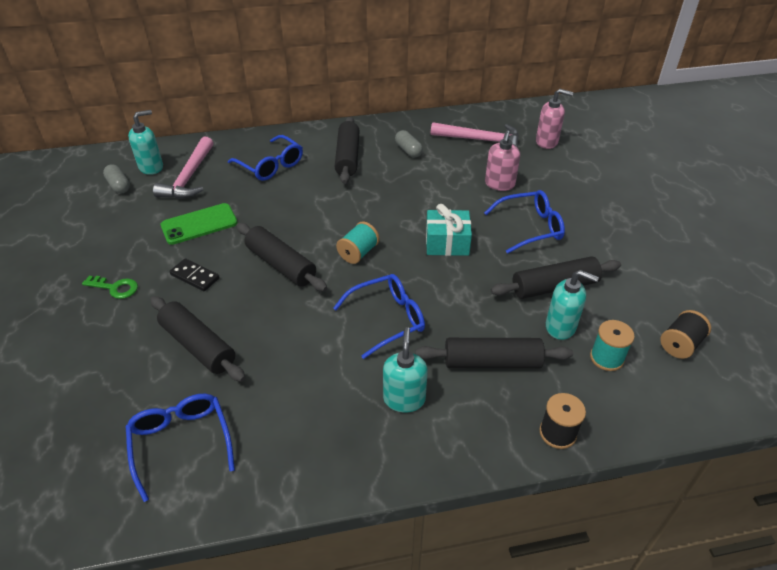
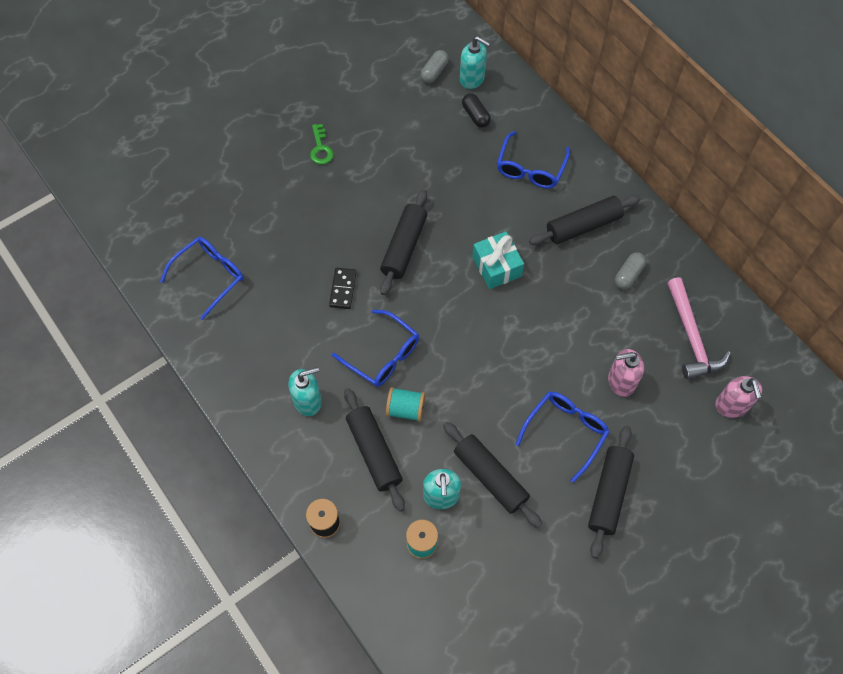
camera: 65 degrees right, 20 degrees up
black rolling pin [150,296,246,382] -> black rolling pin moved to [588,426,634,559]
pink hammer [153,136,213,199] -> black capsule [462,93,491,128]
green phone [161,203,238,245] -> none
black domino [169,258,220,291] -> black domino moved to [329,268,357,309]
turquoise spool [336,221,379,264] -> turquoise spool moved to [386,387,425,422]
turquoise gift [426,204,472,256] -> turquoise gift moved to [472,232,524,289]
blue glasses [484,190,565,254] -> blue glasses turned 105 degrees counterclockwise [516,392,609,483]
black spool [660,310,711,359] -> none

